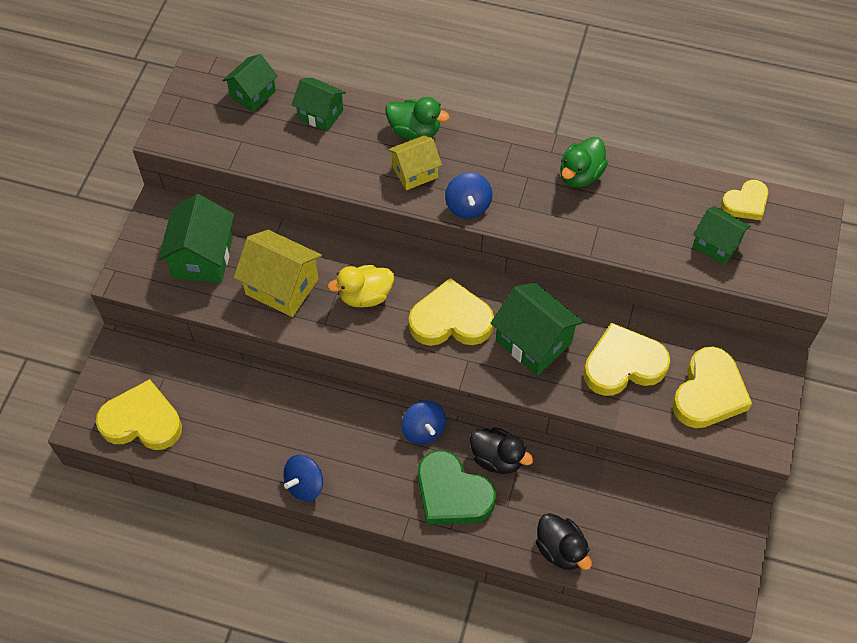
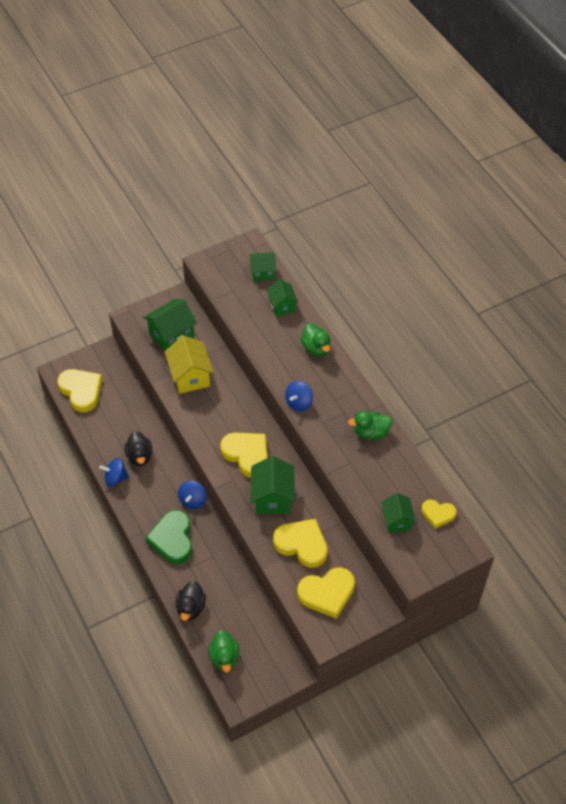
camera: 45 degrees right, 5 degrees down
yellow duck [328,265,394,307] -> none
yellow house [388,135,442,190] -> none
black duck [470,427,534,474] -> black duck moved to [124,431,152,466]
none -> green duck [209,630,239,672]

